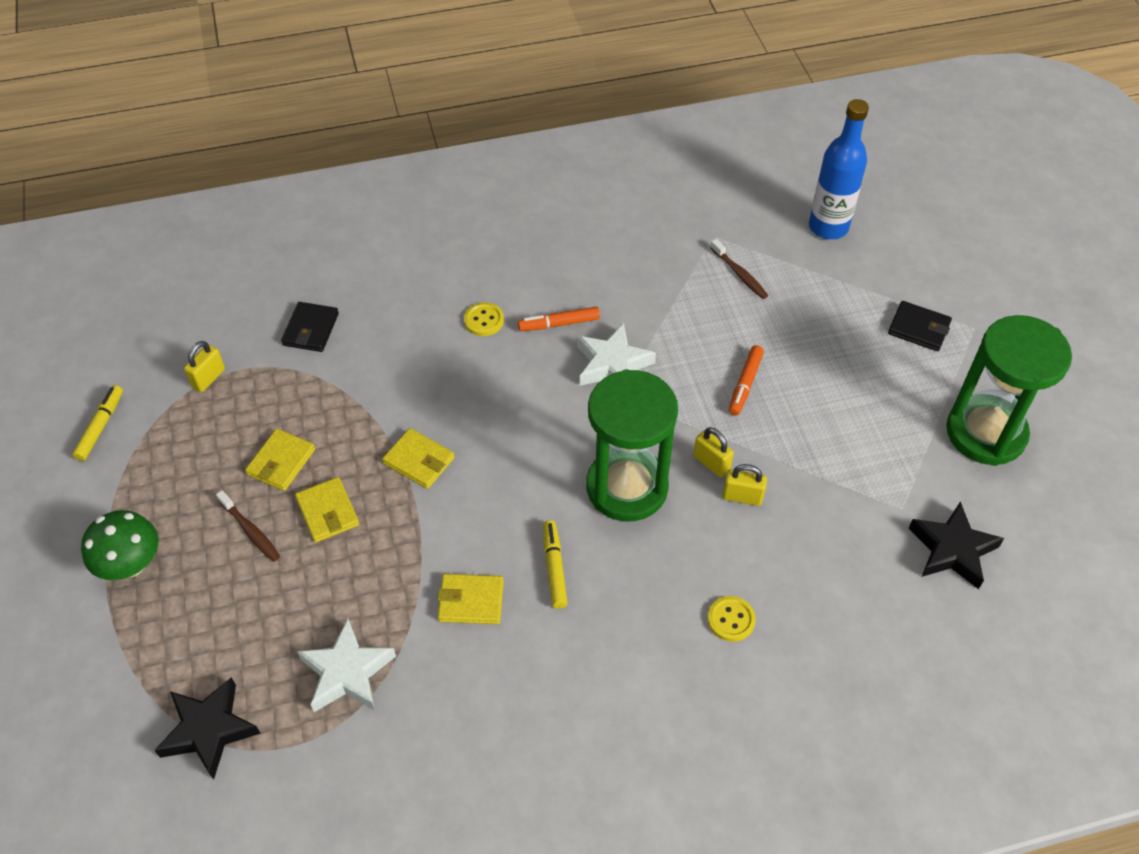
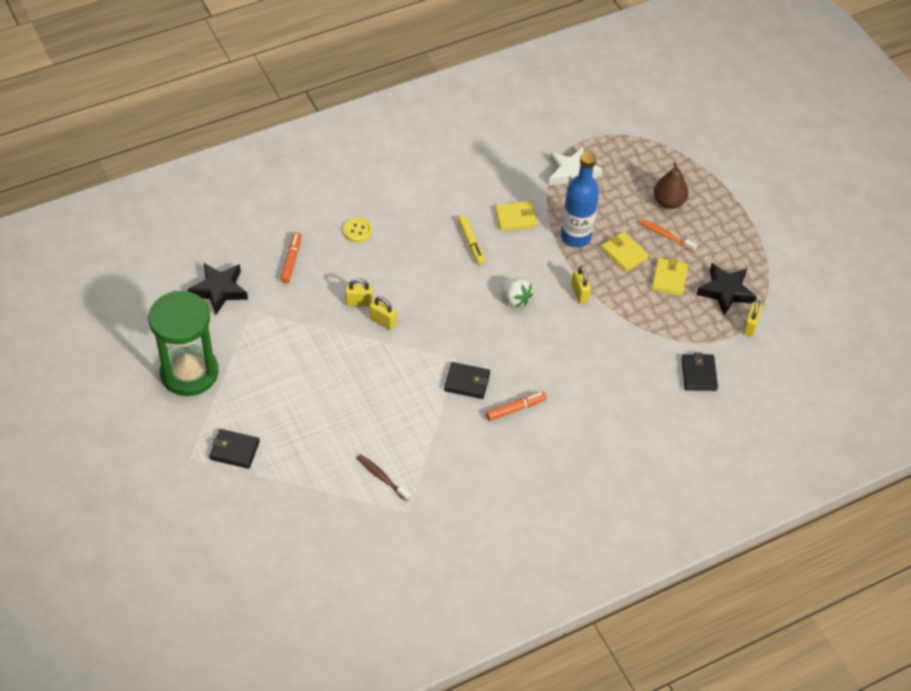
camera: 165 degrees right, 0 degrees up
yellow marker [72,385,123,461] -> none
green mushroom [81,510,159,580] -> none
black star [154,677,261,780] -> black star moved to [696,263,757,316]
brown toothbrush [216,490,280,562] -> orange toothbrush [640,219,697,252]
yellow wallet [382,428,455,489] -> yellow padlock [571,266,591,303]
yellow button [464,302,504,336] -> none
white star [577,323,656,386] -> black wallet [444,362,490,399]
green hourglass [586,369,678,521] -> none
orange marker [729,345,764,416] -> orange marker moved to [280,232,302,283]
blue bottle [809,99,869,239] -> blue bottle moved to [561,152,599,247]
none -> white strawberry [501,278,533,308]
none -> brown pear [654,162,689,209]

